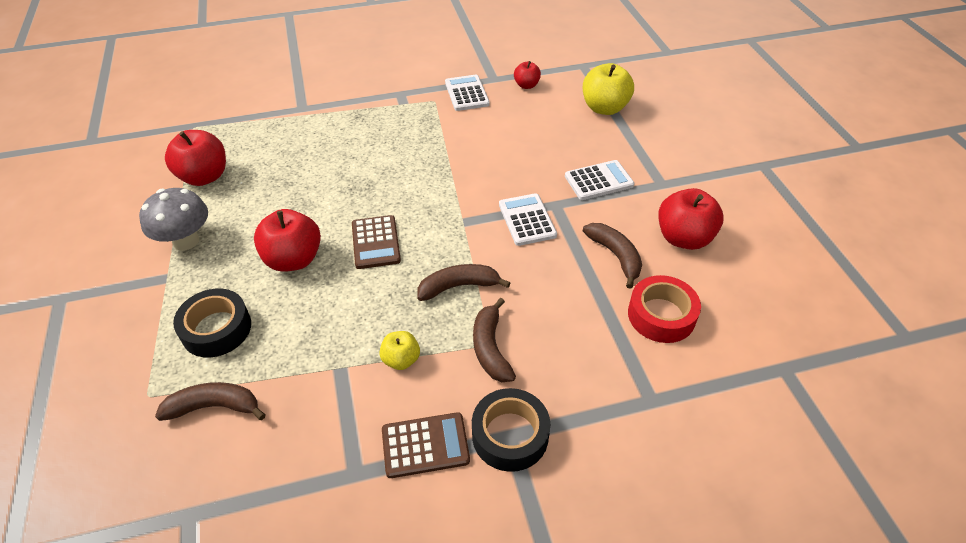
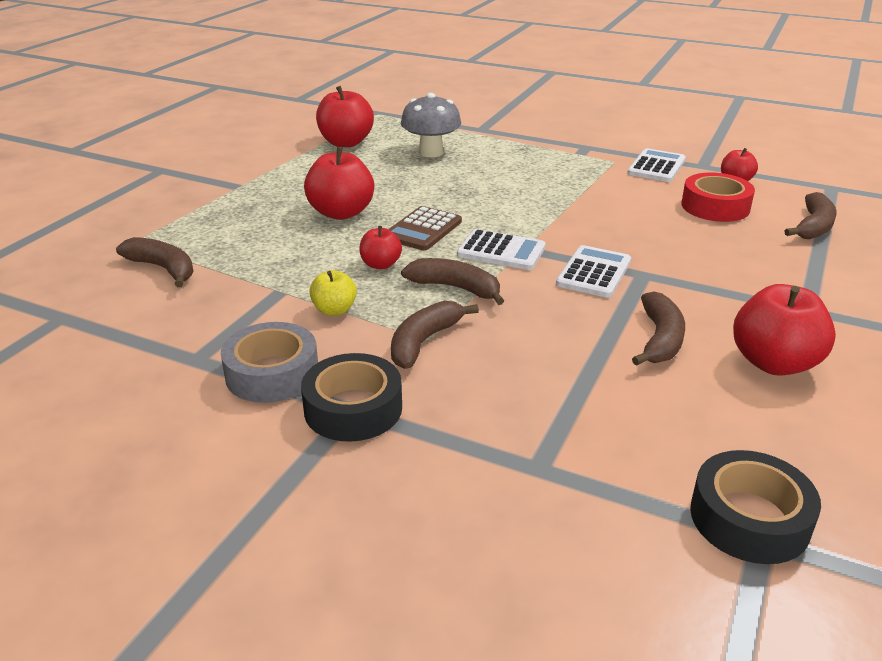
camera: 40 degrees right, 15 degrees down
grey mushroom [139,188,208,251] -> grey mushroom moved to [401,93,461,157]
black tape [173,289,251,358] -> black tape moved to [690,450,821,564]
brown calculator [382,412,470,478] -> grey tape [220,322,318,403]
white calculator [565,160,634,200] -> white calculator moved to [457,229,546,270]
yellow apple [583,63,634,115] -> brown banana [785,192,837,239]
red tape [628,275,701,343] -> red tape moved to [681,173,755,222]
none -> red apple [360,226,402,269]

